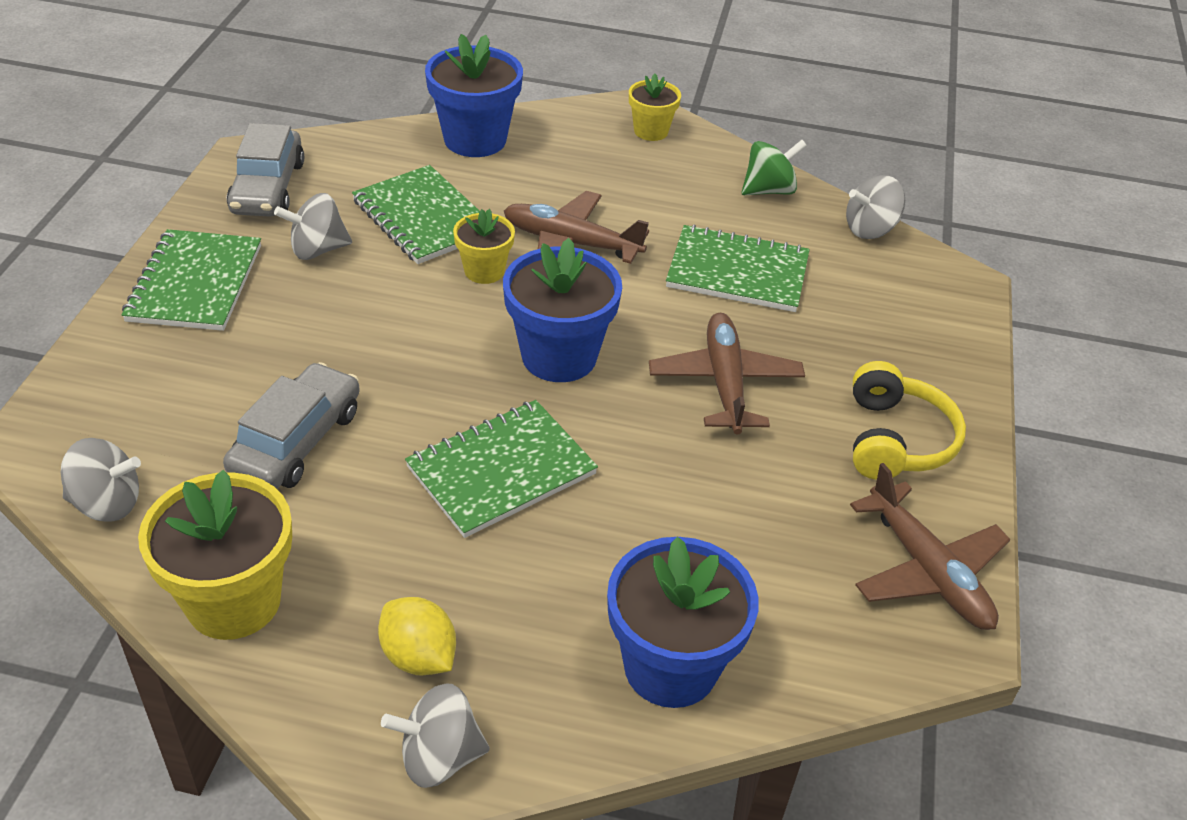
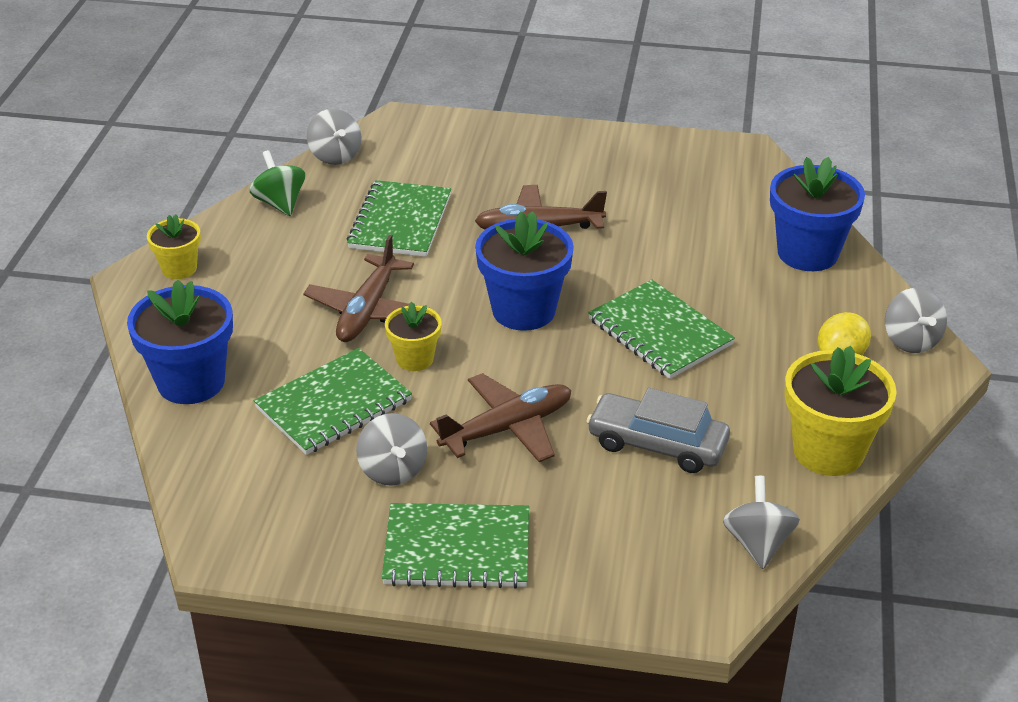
camera: 90 degrees left, 5 degrees down
grey car [227,123,304,217] -> none
brown plane [850,463,1010,630] -> brown plane moved to [430,373,571,462]
yellow headphones [853,361,966,480] -> none

